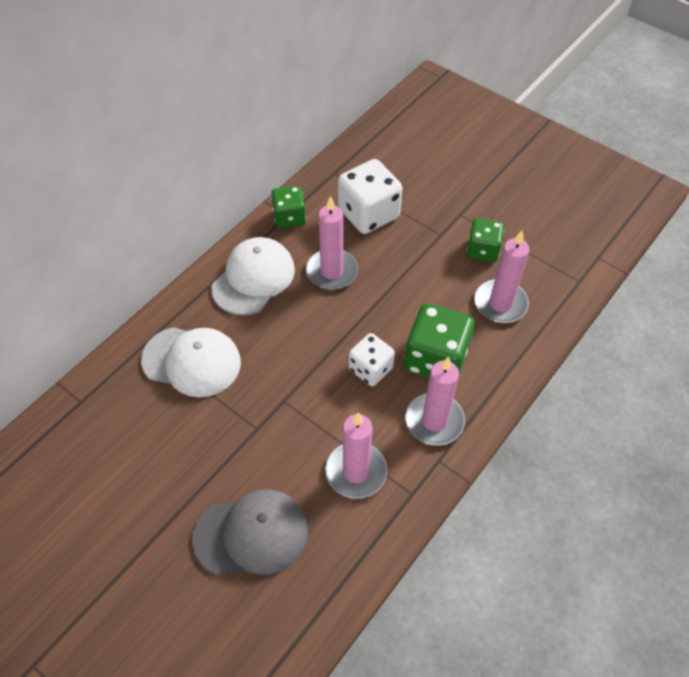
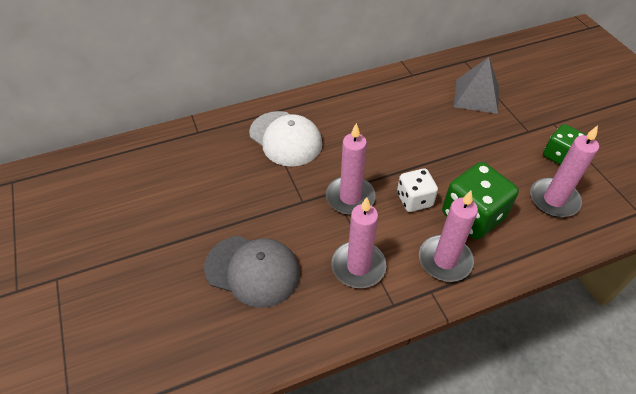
camera: 30 degrees right, 5 degrees down
white cap [211,237,295,315] -> none
green dice [271,186,306,228] -> none
pink candle [306,196,358,290] -> pink candle moved to [326,123,376,215]
white dice [338,159,402,234] -> grey pyramid [454,57,499,114]

